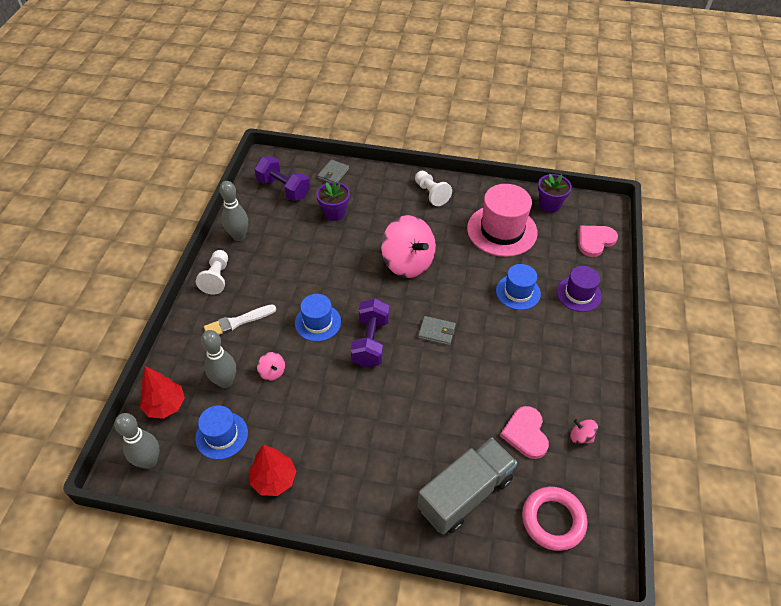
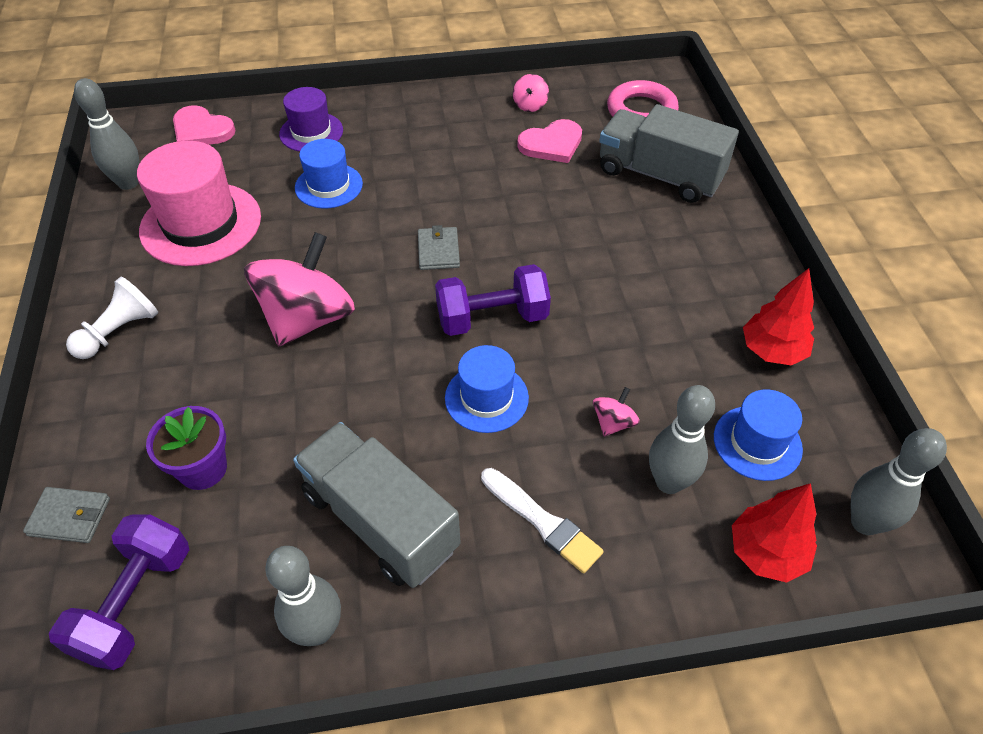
camera: 110 degrees left, 0 degrees up
white pawn [196,250,228,295] -> none
purple flower pot [538,174,572,213] -> grey bowling pin [74,78,139,190]
none -> grey truck [293,422,461,588]

